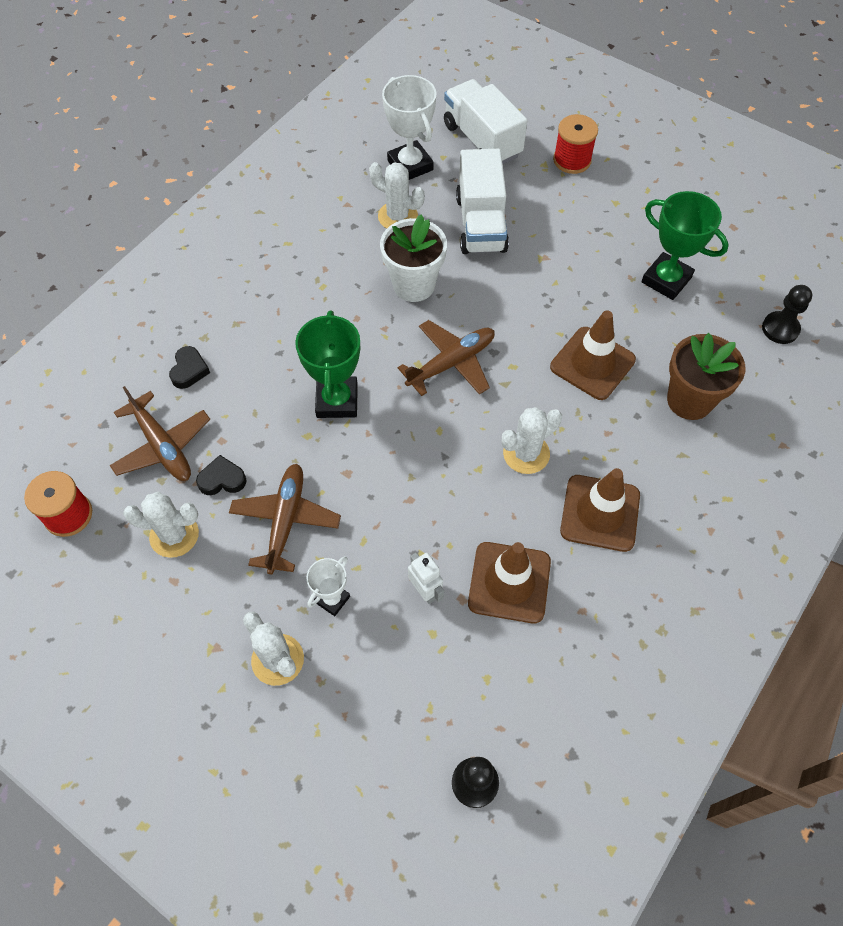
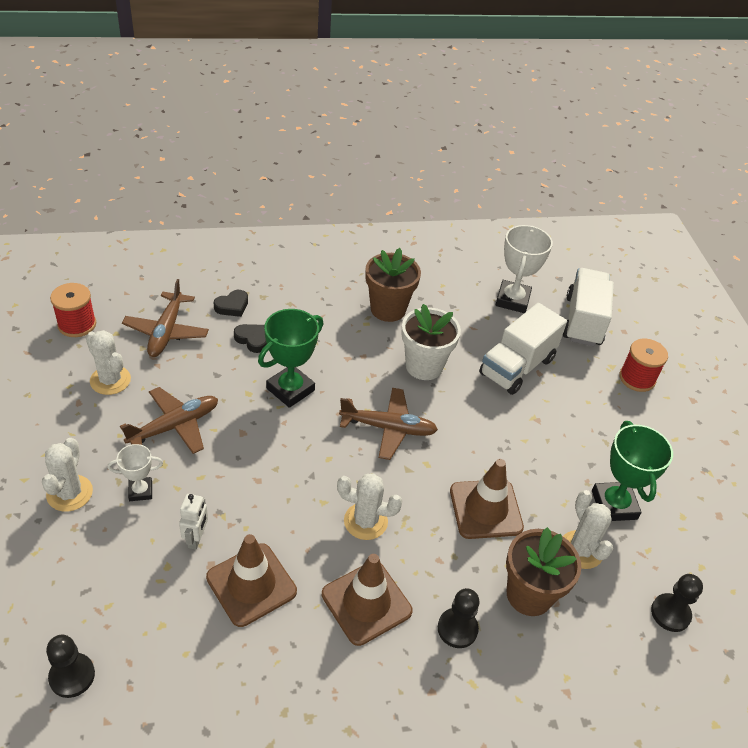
camera: 40 degrees right, 15 degrees down
black heart [196,455,247,495] -> black heart moved to [234,324,267,353]
white cactus [369,162,425,228] -> white cactus moved to [563,490,613,569]
none -> brown flower pot [365,248,421,322]
none -> black pawn [438,588,480,648]

